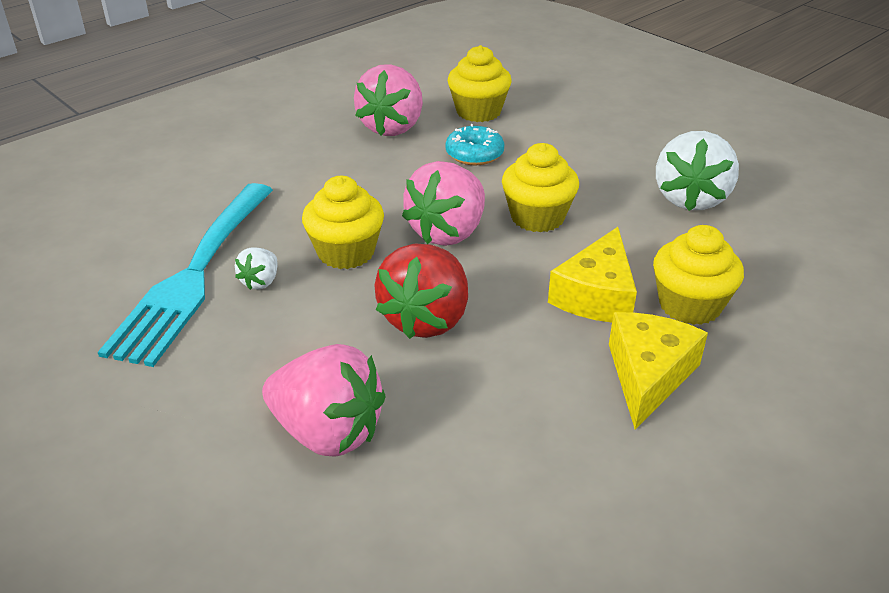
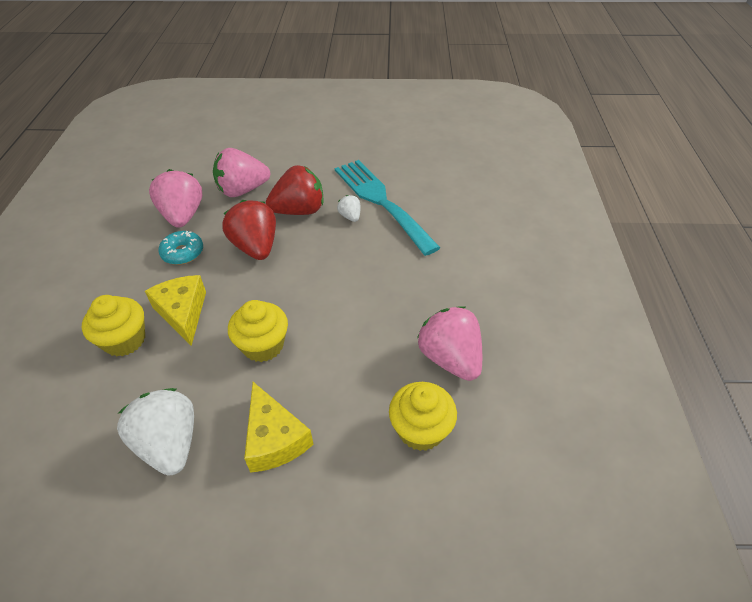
camera: 135 degrees right, 10 degrees up
yellow cupcake [302,176,384,269] -> none
pink strawberry [402,161,485,246] -> pink strawberry moved to [149,169,203,228]
turquoise donut [445,124,504,165] -> turquoise donut moved to [158,231,203,265]
yellow cheese [609,312,708,430] -> yellow cheese moved to [244,382,314,473]
none -> red strawberry [266,165,324,215]

